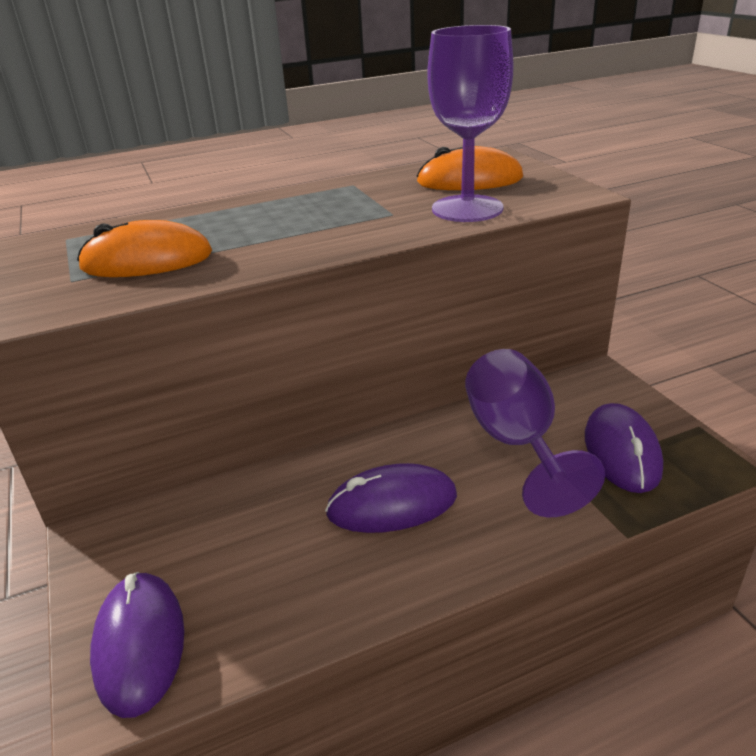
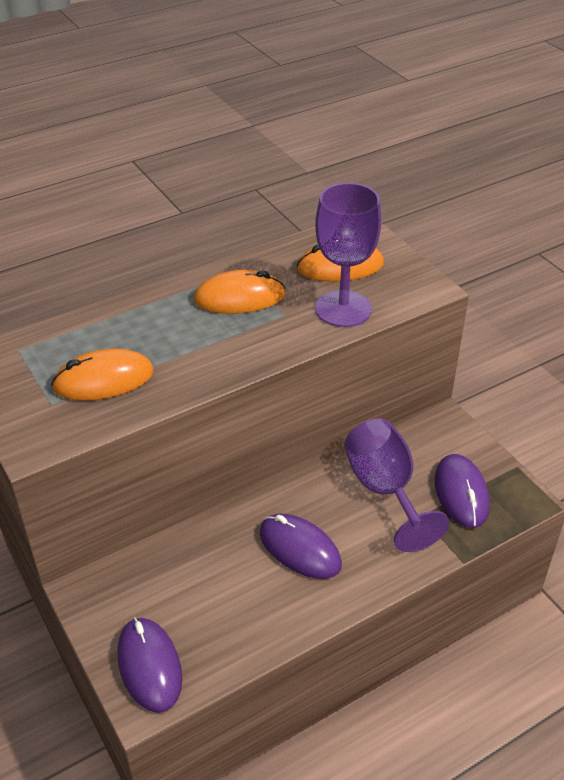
camera: 10 degrees left, 10 degrees up
purple mouse [325,463,457,533] -> purple mouse turned 60 degrees clockwise [260,514,342,579]
none -> orange mouse [194,270,286,314]

